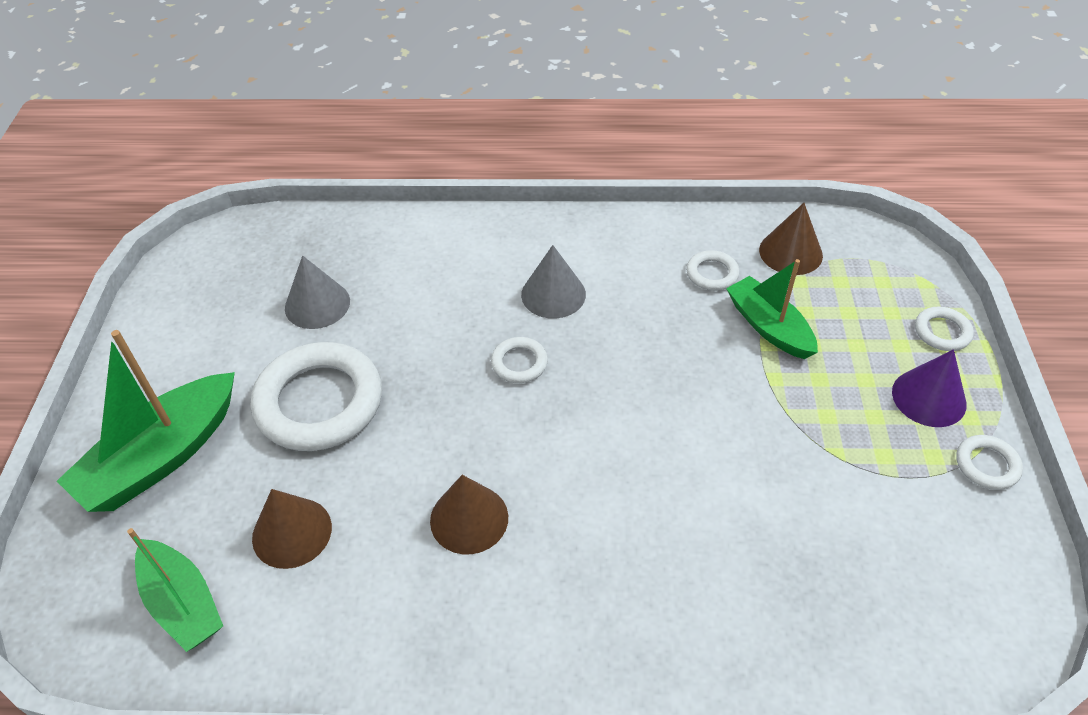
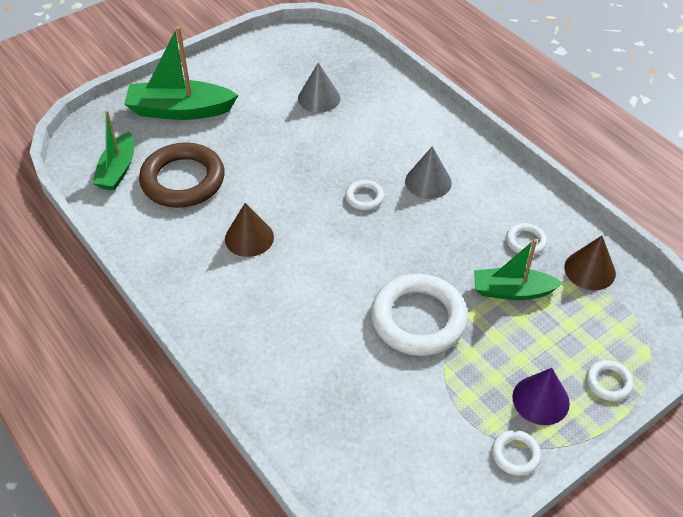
camera: 50 degrees right, 0 degrees up
white ring [251,342,382,451] -> white ring moved to [371,274,468,356]
brown cone [252,489,332,569] -> brown ring [139,142,225,208]
green boat [726,259,818,359] -> green boat turned 105 degrees counterclockwise [474,239,563,300]

